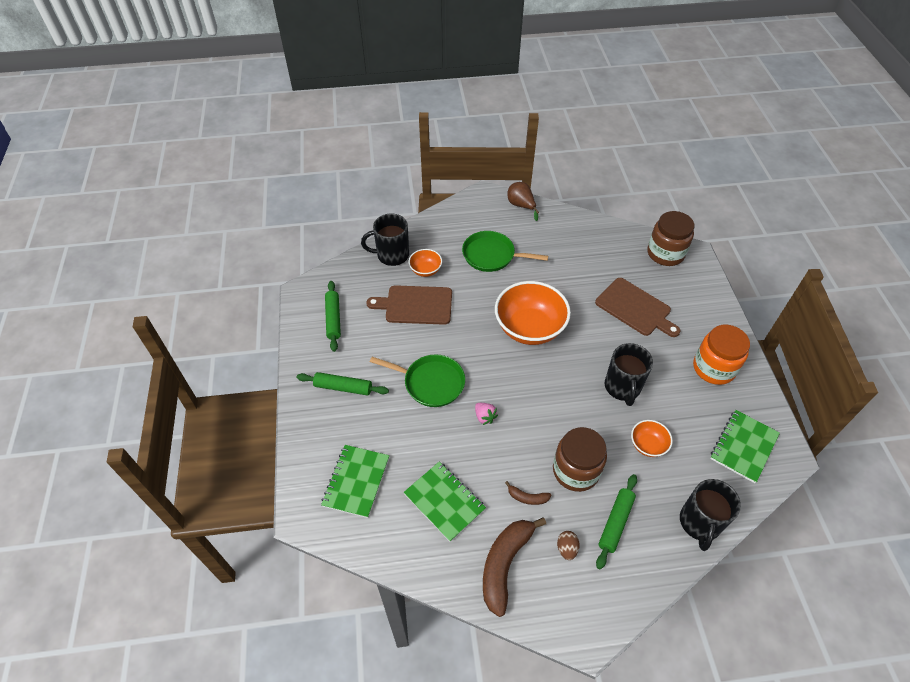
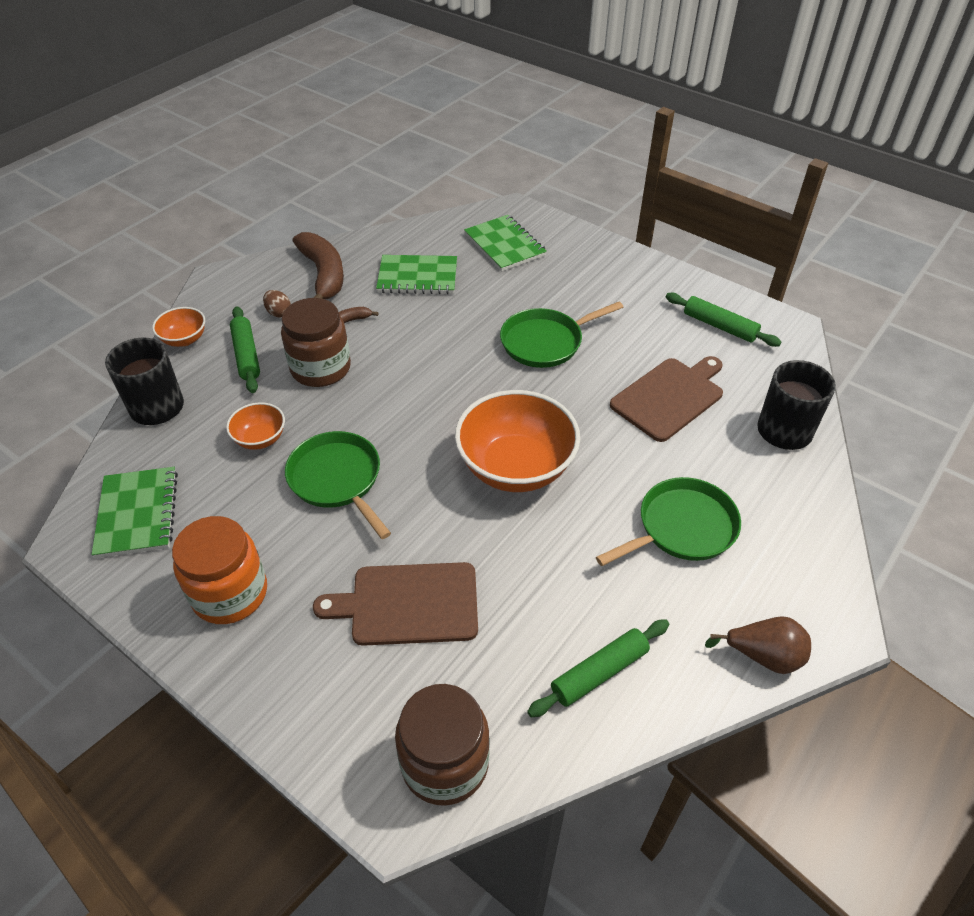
camera: 135 degrees right, 5 degrees down
green rolling pin [297,372,389,396] -> green rolling pin moved to [527,619,669,718]
orange bowl [409,249,442,277] -> orange bowl moved to [152,307,205,347]
pink strawberry [475,403,498,425] -> none
black mug [605,343,653,406] -> green pan [285,431,391,539]

